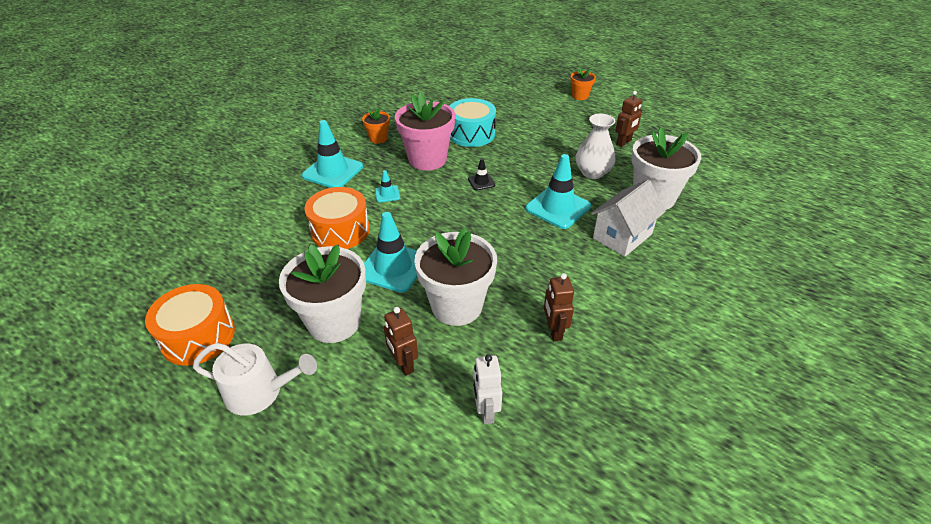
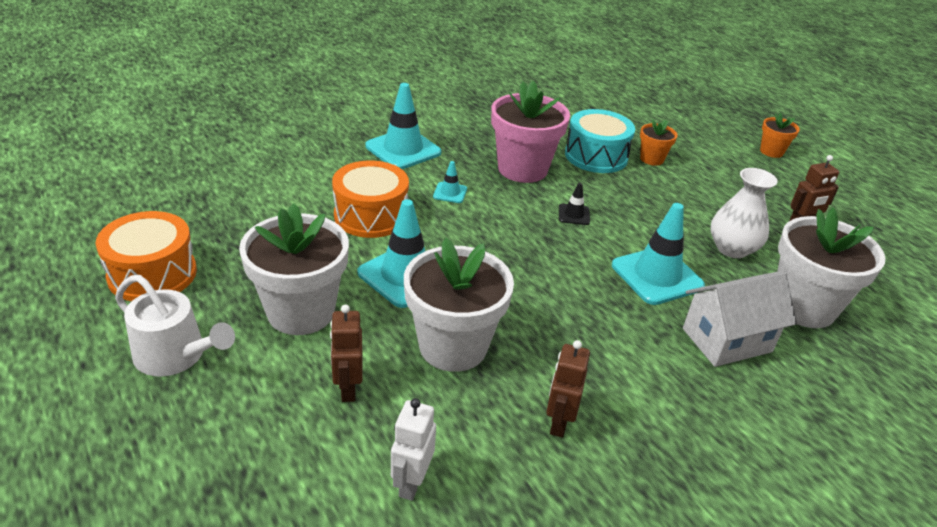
camera: 20 degrees right, 5 degrees down
orange flower pot [362,107,390,144] -> orange flower pot moved to [640,119,678,166]

